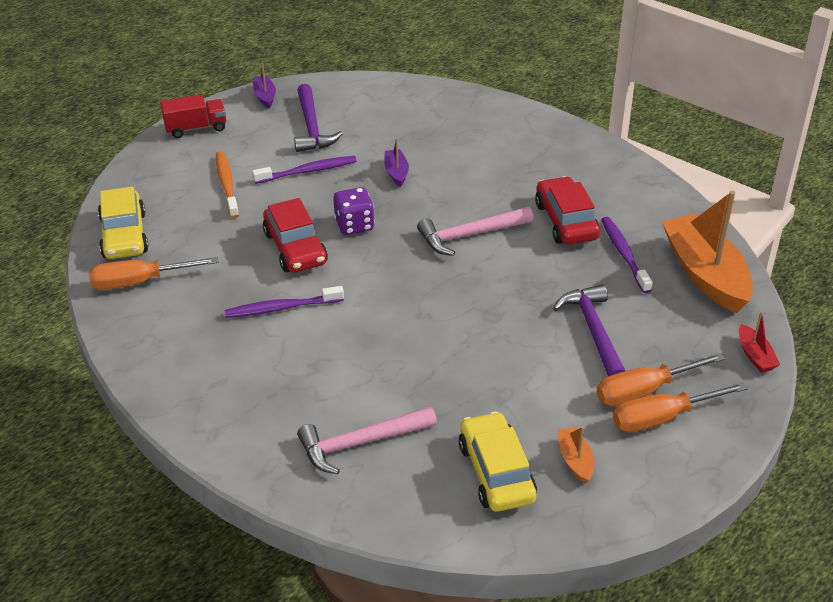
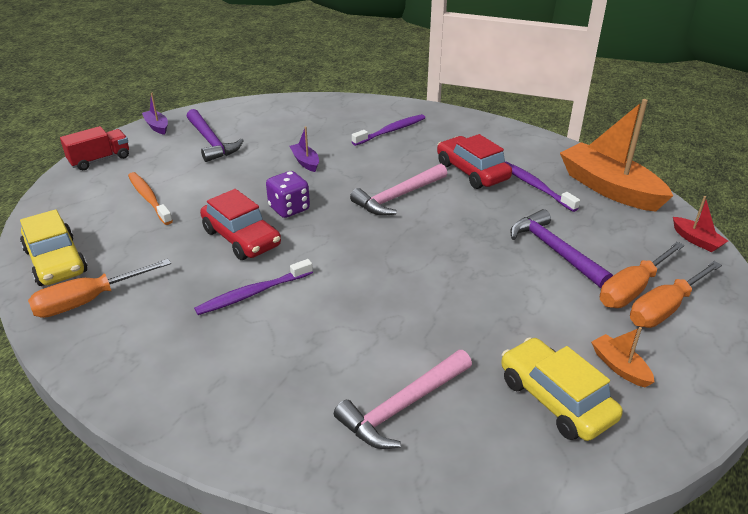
camera: 20 degrees left, 5 degrees down
purple toothbrush [252,156,356,184] -> purple toothbrush moved to [352,114,425,146]

